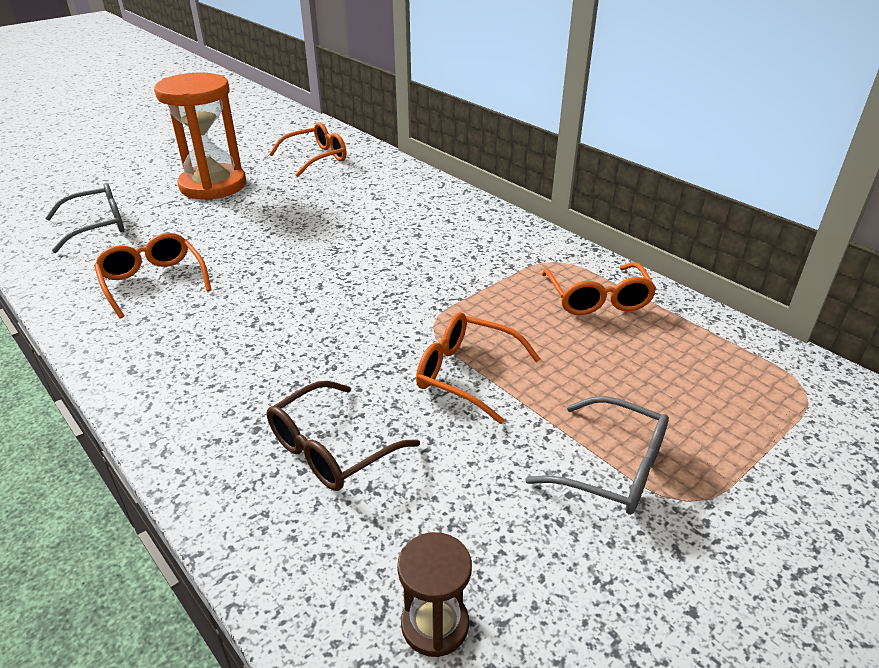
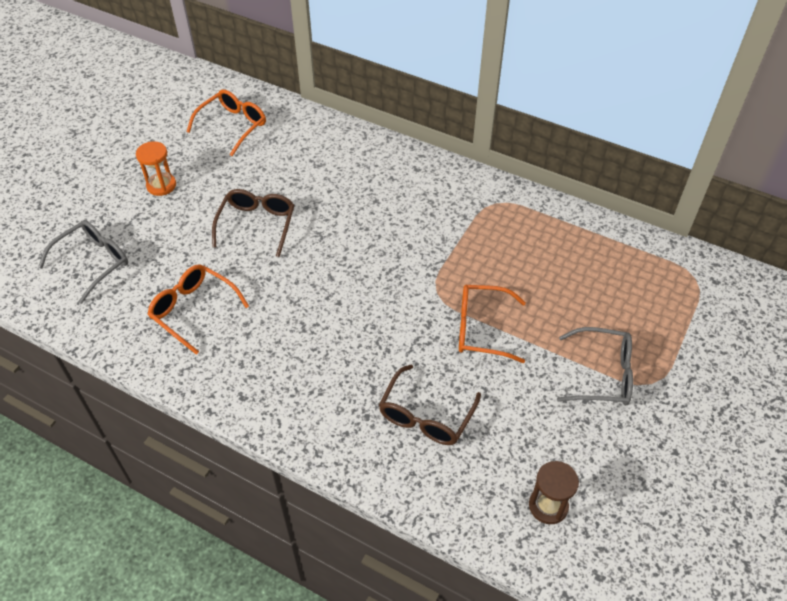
camera: 20 degrees left, 15 degrees up
orange hourglass [154,73,246,200] -> orange hourglass [136,141,176,196], size x0.48
orange glasses [542,262,656,315] -> none
none -> brown glasses [212,189,294,257]

